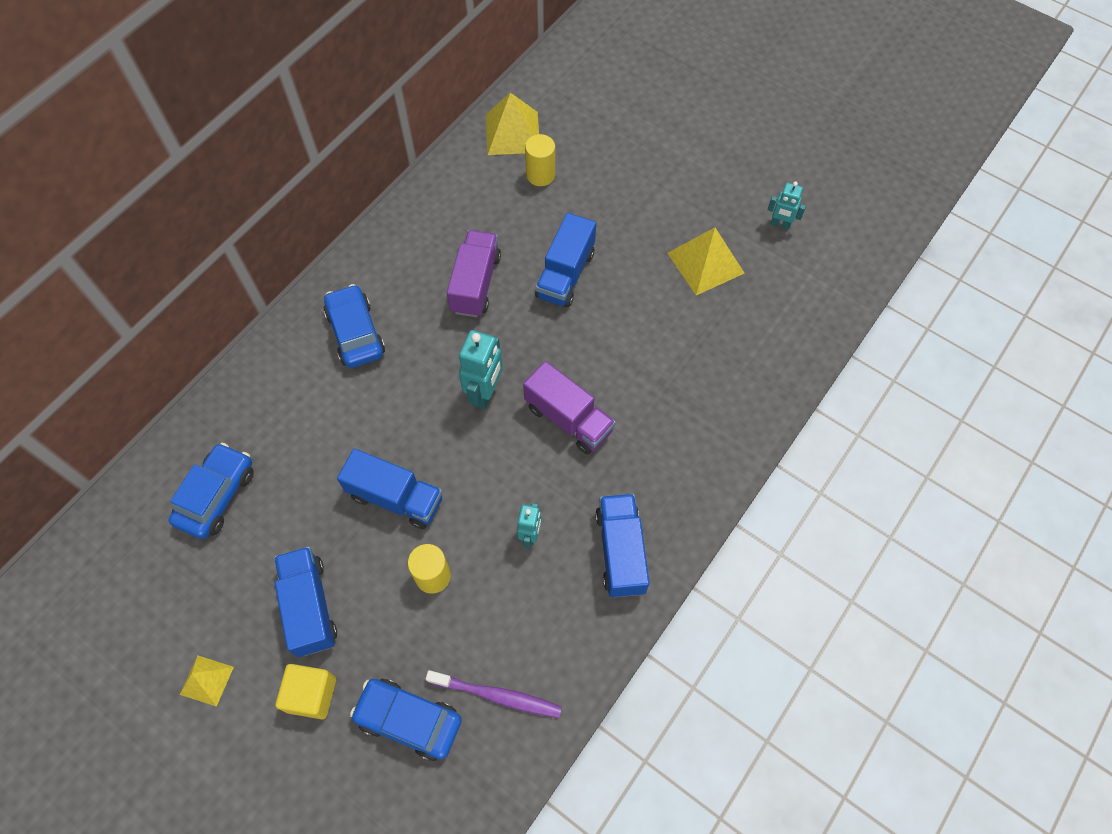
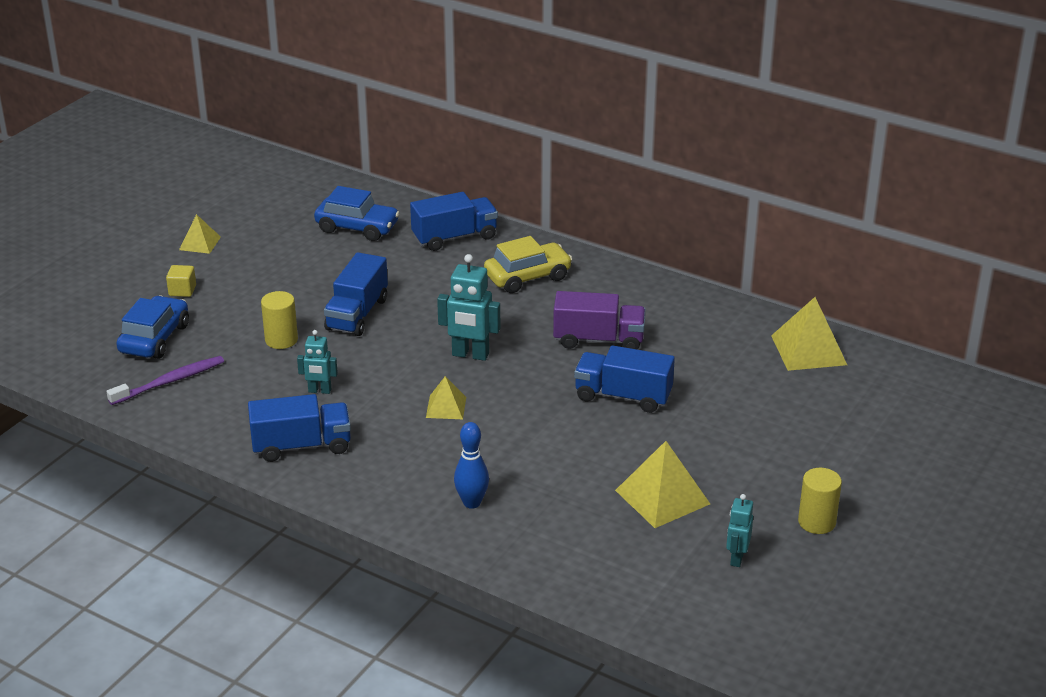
camera: 85 degrees right, 30 degrees down
blue truck [274,547,337,657] -> blue truck moved to [410,192,498,251]
yellow cube [275,664,336,719] -> yellow cube [166,265,196,297], size x0.67
blue car [324,284,385,368] -> yellow car [484,236,572,293]
purple toothbrush [426,670,562,718] -> purple toothbrush turned 135 degrees counterclockwise [106,356,224,405]
purple truck [523,361,616,454] -> yellow pyramid [426,376,466,419]
yellow cylinder [525,134,555,186] -> yellow cylinder moved to [798,468,842,534]
none -> blue bowling pin [454,422,489,509]

